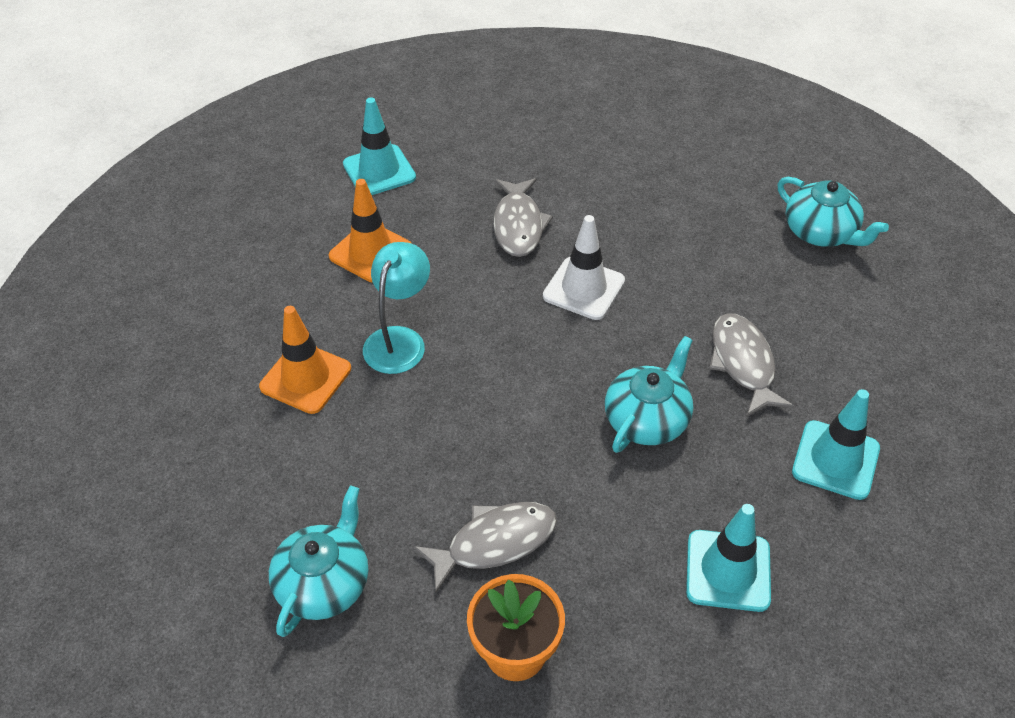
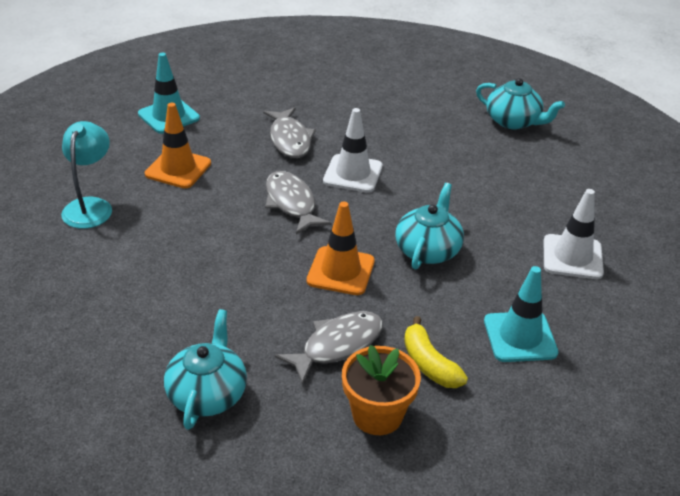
camera: 15 degrees left, 10 degrees down
orange traffic cone [259,306,351,414] -> orange traffic cone moved to [307,202,375,295]
turquoise lamp [363,242,430,374] -> turquoise lamp moved to [61,121,112,229]
grey fish [709,313,795,417] -> grey fish moved to [265,171,332,235]
turquoise traffic cone [792,389,880,500] -> white traffic cone [544,189,604,279]
none -> yellow banana [404,316,468,388]

